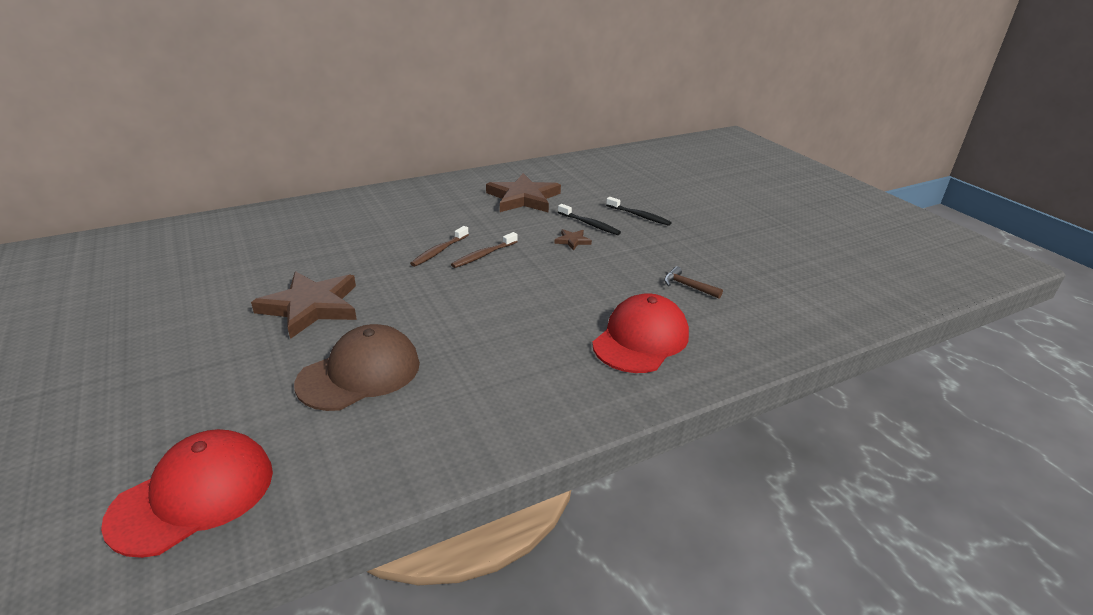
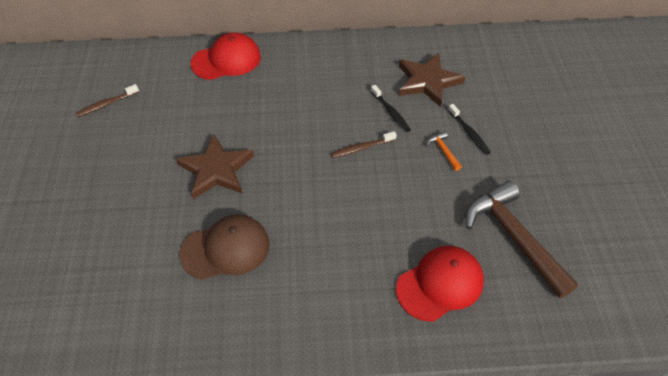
camera: 25 degrees right, 20 degrees up
red cap [101,429,273,558] -> red cap moved to [191,33,261,80]
brown toothbrush [410,226,469,267] -> brown toothbrush moved to [76,84,139,117]
brown star [555,229,592,250] -> orange hammer [426,131,462,171]
black toothbrush [606,197,672,226] -> black toothbrush moved to [371,85,411,132]
brown hammer [664,266,723,298] -> brown hammer [465,180,578,298], size x2.48

